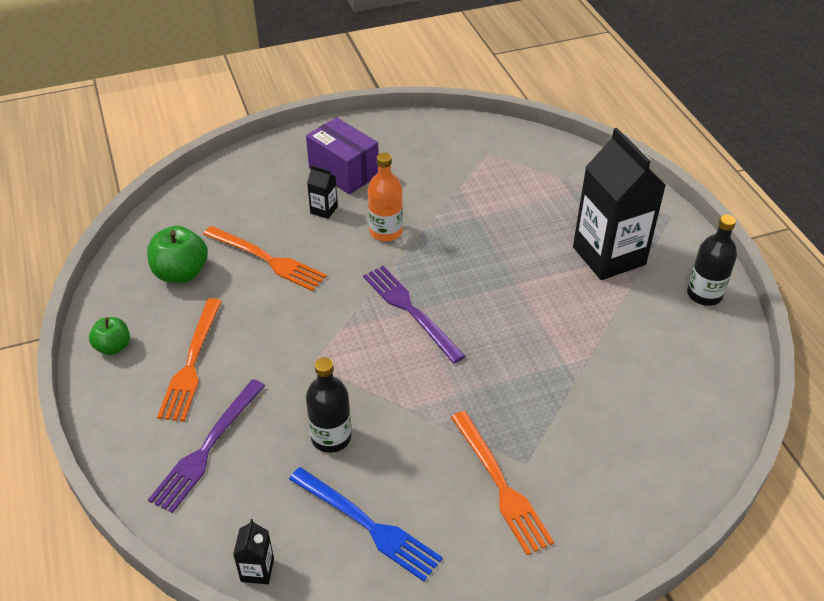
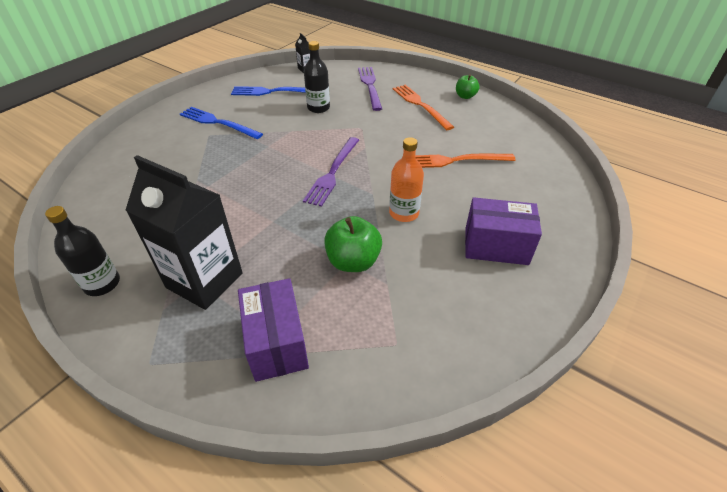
camera: 145 degrees right, 0 degrees up
green apple [147,226,208,283] -> green apple moved to [324,216,382,272]
black carton [307,165,338,219] -> none
purple fork [363,266,466,363] -> purple fork turned 90 degrees clockwise [303,137,359,207]
orange fork [451,411,554,555] -> blue fork [180,107,263,139]
none -> purple box [238,278,309,382]

